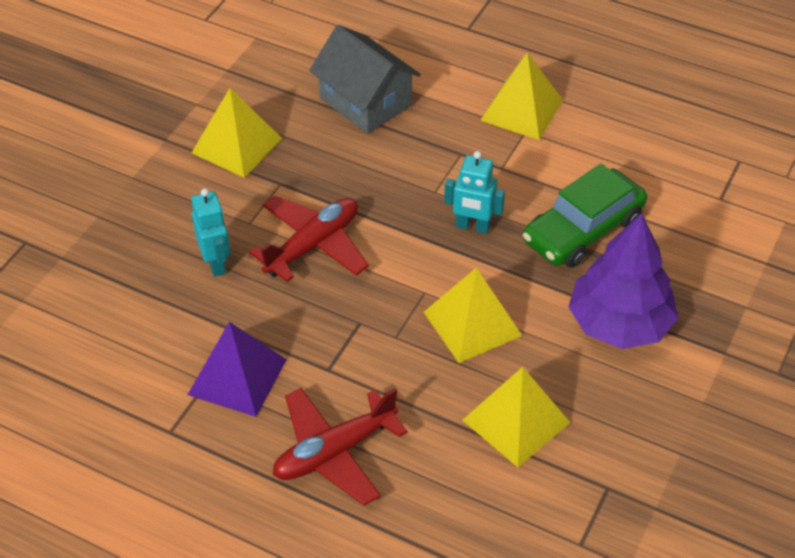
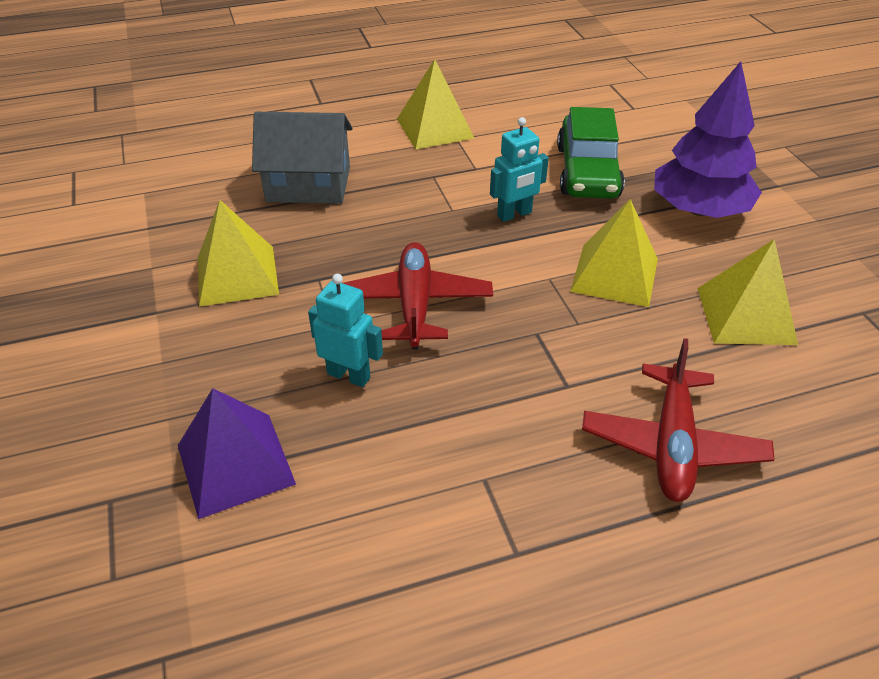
camera: 45 degrees left, 5 degrees down
purple pyramid [188,322,287,417] -> purple pyramid moved to [178,388,296,519]

